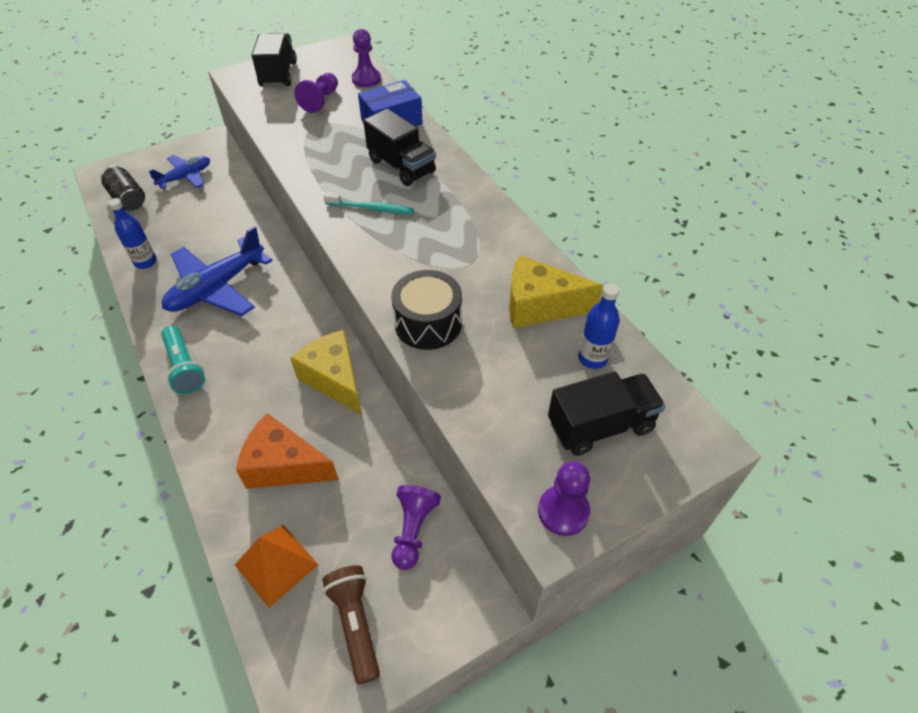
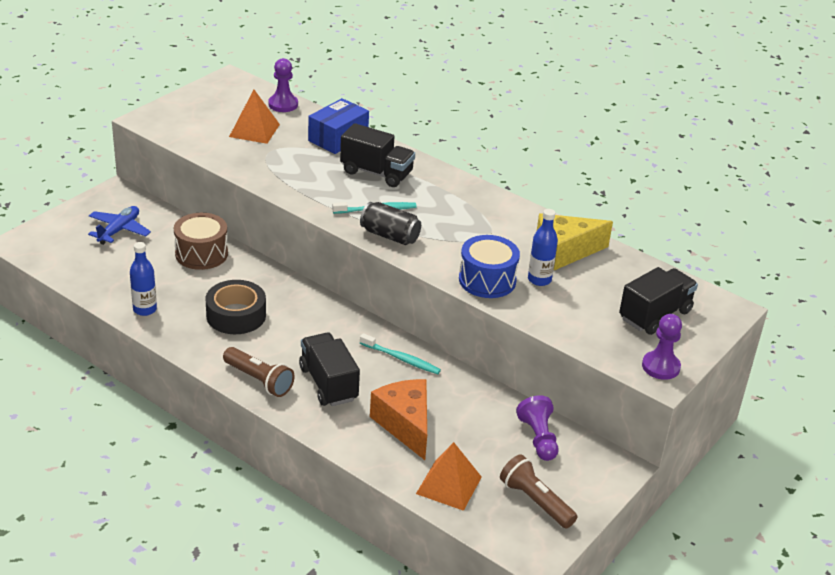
camera: 25 degrees left, 15 degrees down
black can [101,166,145,211] -> black can moved to [360,202,421,245]
turquoise flashlight [161,326,205,394] -> brown flashlight [223,347,295,397]
blue plane [162,226,273,316] -> black tape [206,280,266,334]
orange cheese [236,413,339,489] -> orange cheese turned 75 degrees clockwise [370,379,427,460]
black truck [252,33,297,87] -> black truck moved to [299,333,360,406]
yellow cheese [290,330,362,415] -> turquoise toothbrush [360,333,441,374]
purple pawn [294,73,338,113] -> orange pyramid [229,90,280,144]
black drum [391,270,462,350] -> blue drum [459,235,520,298]
blue bottle [578,283,619,369] -> blue bottle moved to [528,209,558,286]
none -> brown drum [174,213,228,270]

